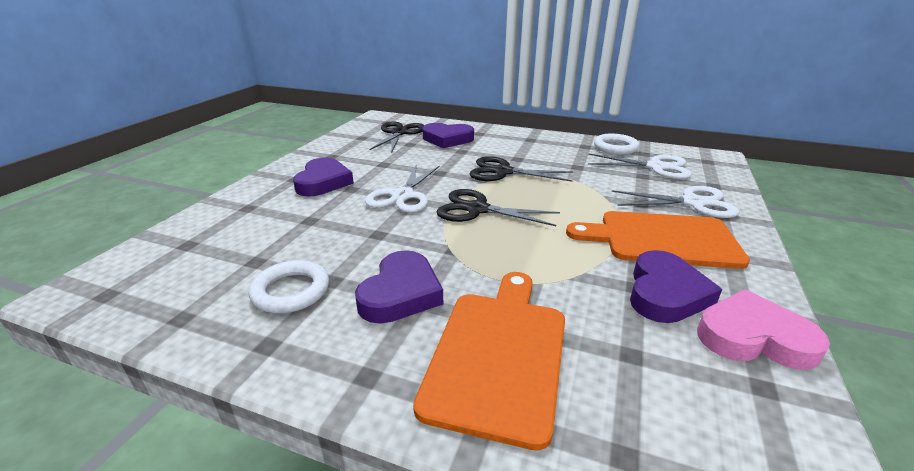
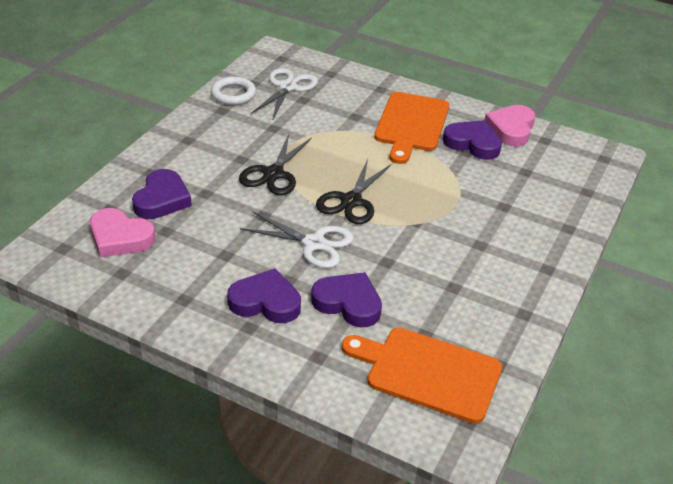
camera: 85 degrees left, 10 degrees up
white ring [249,260,329,313] -> none
purple heart [355,250,443,324] -> purple heart moved to [311,272,382,327]
black scissors [370,121,425,153] -> pink heart [90,208,155,257]
orange cutting board [413,272,565,451] -> orange cutting board moved to [342,328,502,423]
white scissors [612,186,740,218] -> none

